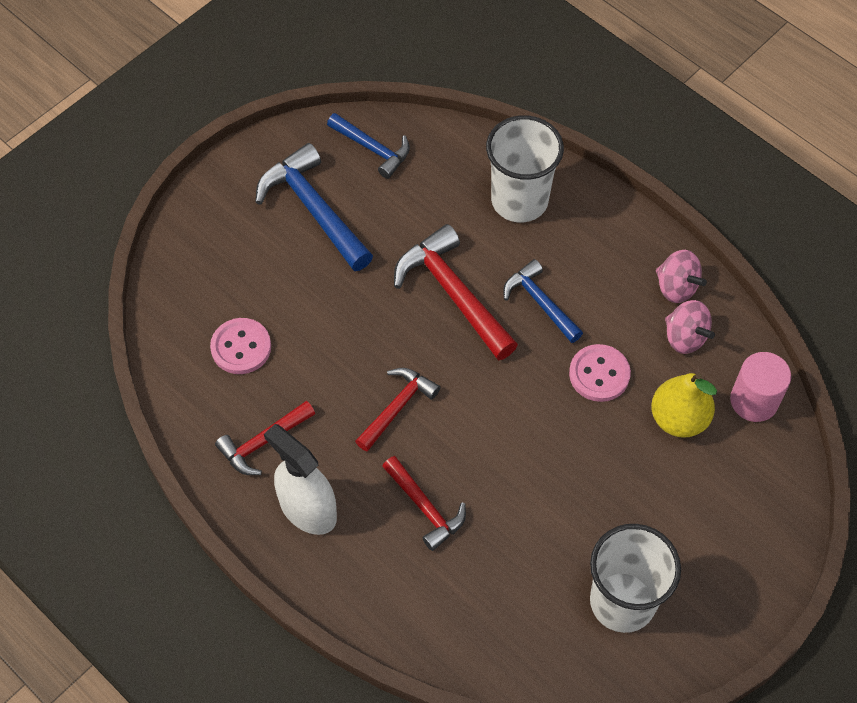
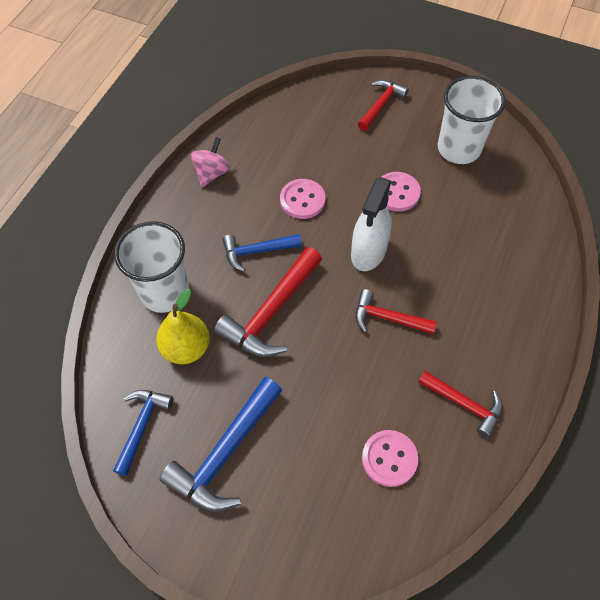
camera: 110 degrees left, 0 degrees up
white spray bottle [264,424,337,535] -> white spray bottle moved to [351,177,392,271]
red hammer [382,456,466,551] -> red hammer moved to [358,80,409,131]
blue hammer [503,259,583,343] -> blue hammer turned 45 degrees clockwise [222,234,302,272]
yellow pear [651,373,717,438] -> yellow pear moved to [156,289,210,364]
pink spinning top [665,300,715,354] -> none
pink cylinder [730,352,791,422] -> none
none -> pink button [382,172,421,212]

